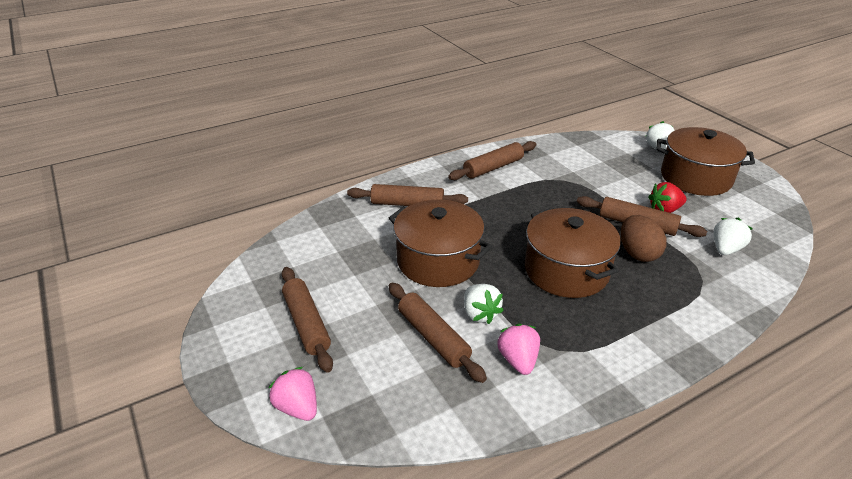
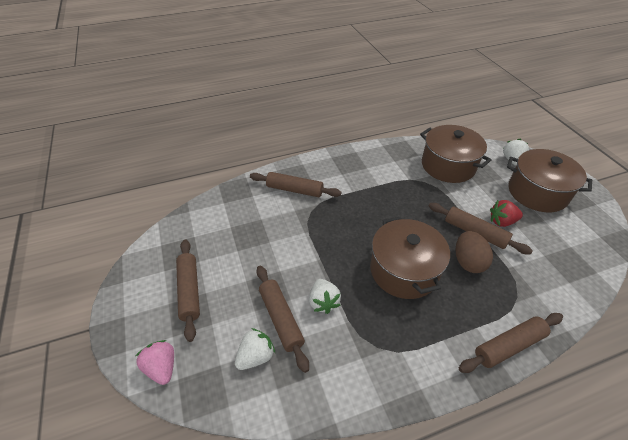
camera: 10 degrees right, 10 degrees up
brown pot [389,200,492,287] -> brown pot moved to [420,125,492,183]
brown rolling pin [448,141,536,180] -> brown rolling pin moved to [459,313,563,373]
pink strawberry [498,323,540,375] -> none
white strawberry [714,218,753,255] -> white strawberry moved to [235,328,275,370]

